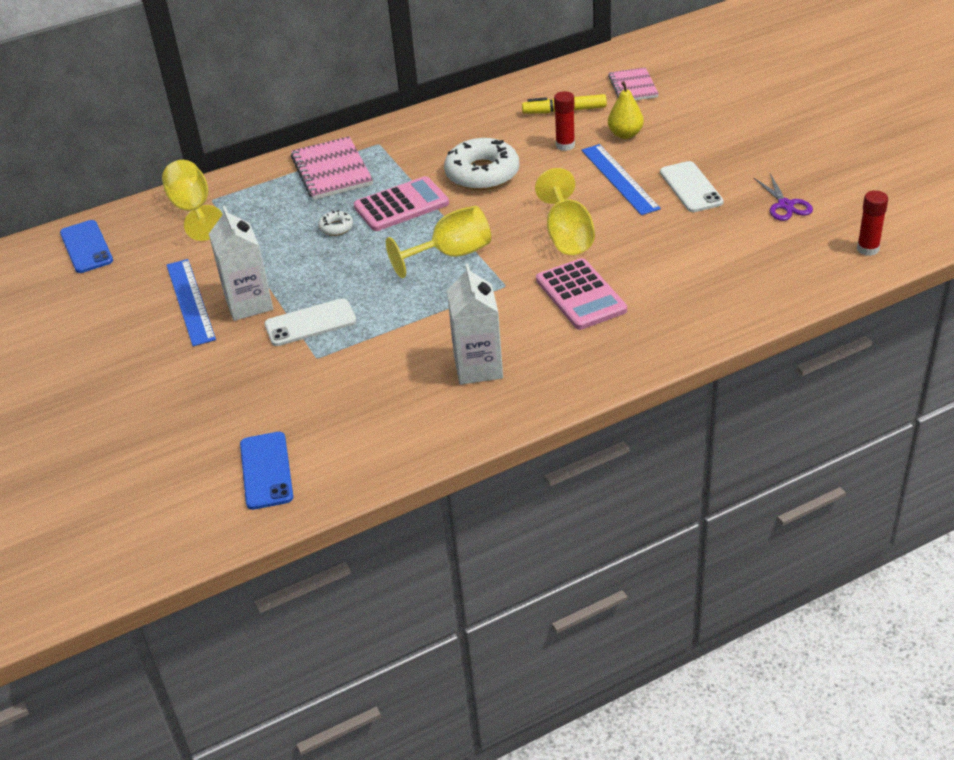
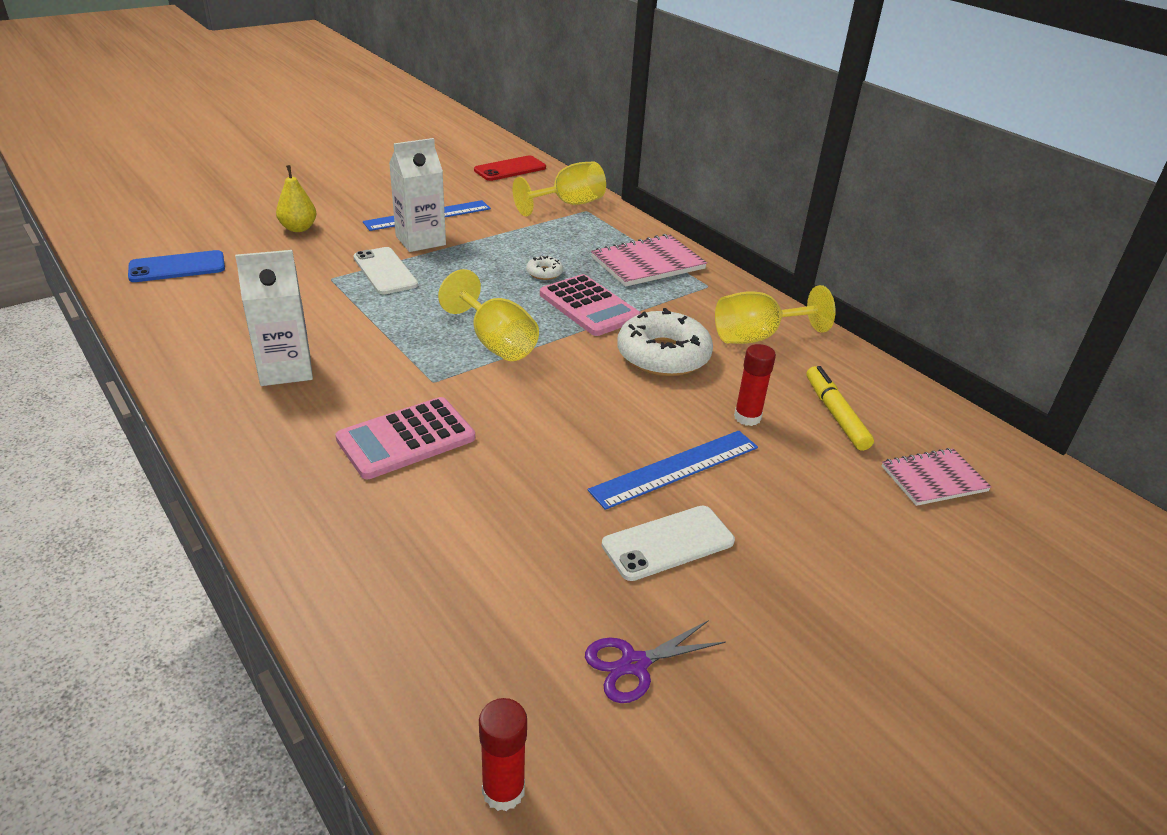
camera: 75 degrees right, 5 degrees down
blue phone [60,220,113,273] -> red phone [474,156,546,181]
yellow goblet [535,168,595,255] -> yellow goblet moved to [715,285,835,344]
yellow pear [608,81,644,139] -> yellow pear moved to [276,165,316,232]

